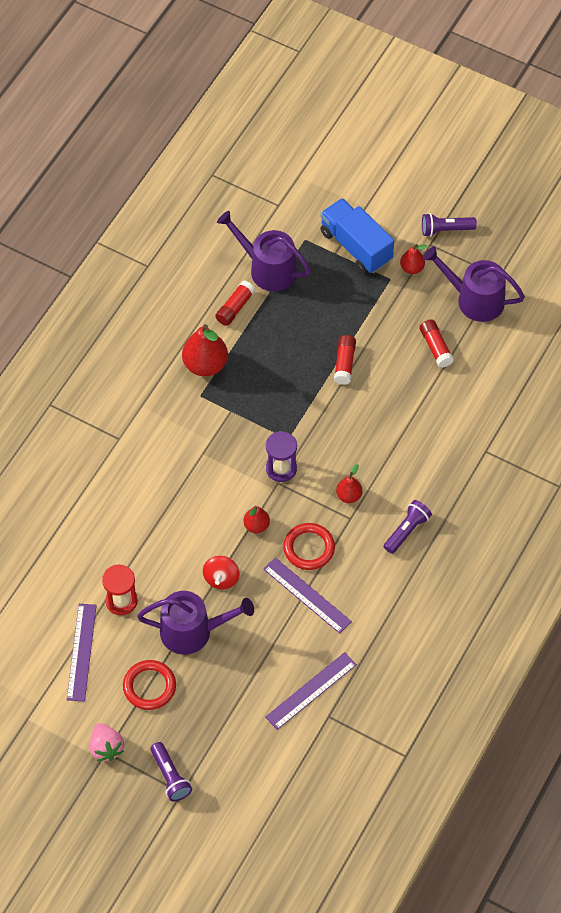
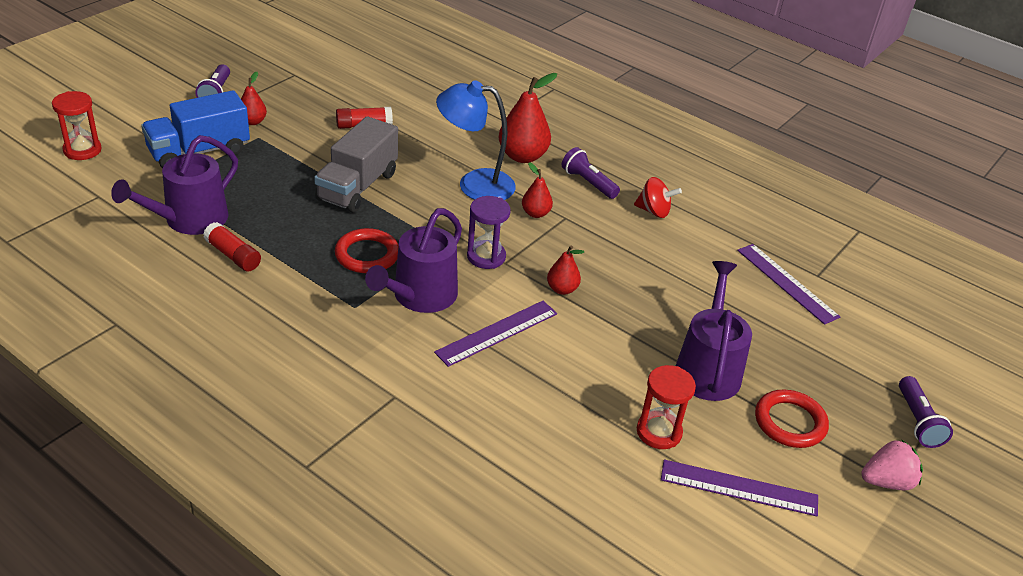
camera: 85 degrees left, 20 degrees down
purple flashlight [151,742,192,801] -> purple flashlight turned 105 degrees clockwise [899,376,953,448]
red pear [182,324,228,376] -> red pear moved to [499,73,557,163]
red spinning top [203,556,239,589] -> red spinning top moved to [634,177,682,218]
purple ruler [263,557,352,634] -> purple ruler moved to [434,301,557,367]
red ring [283,523,335,570] -> red ring moved to [335,228,399,273]
red glue stick [334,335,356,385] -> grey truck [314,116,398,213]
purple watering can [423,246,525,322] -> purple watering can moved to [365,208,462,313]
none -> red hourglass [52,91,101,160]
none -> blue lamp [436,80,516,200]

